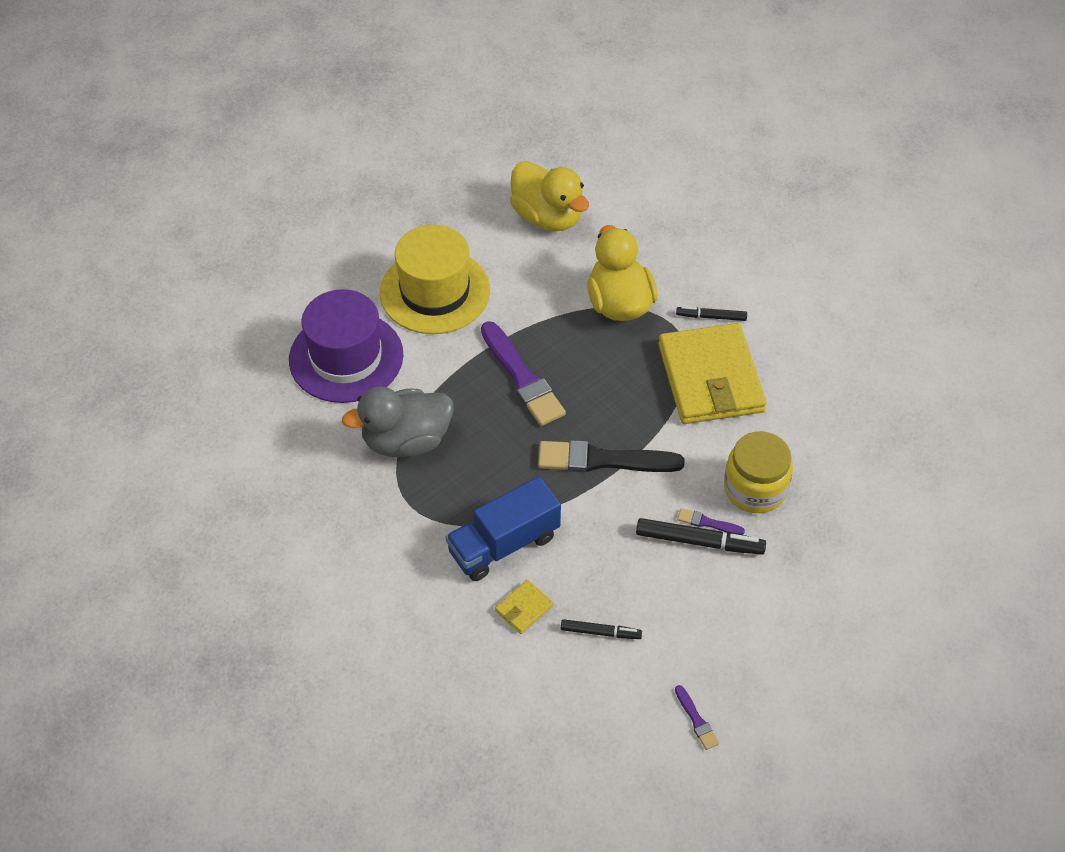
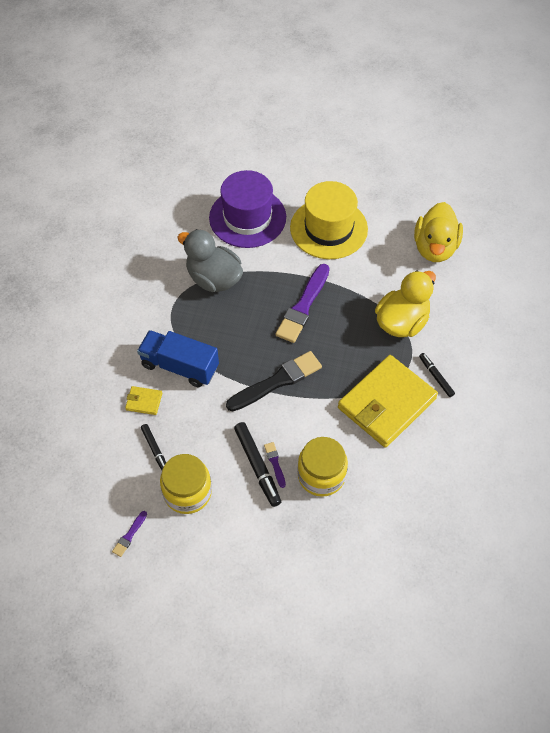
camera: 55 degrees right, 5 degrees up
black brush [538,440,685,472] -> black brush turned 90 degrees clockwise [226,351,322,412]
none -> yellow jar [160,454,212,514]

